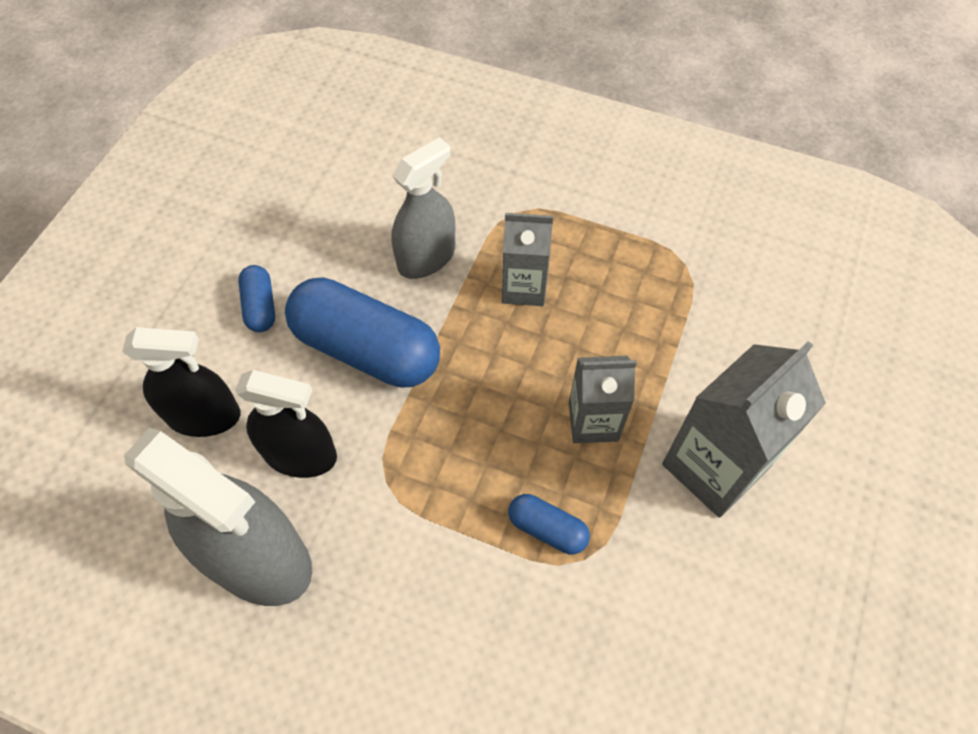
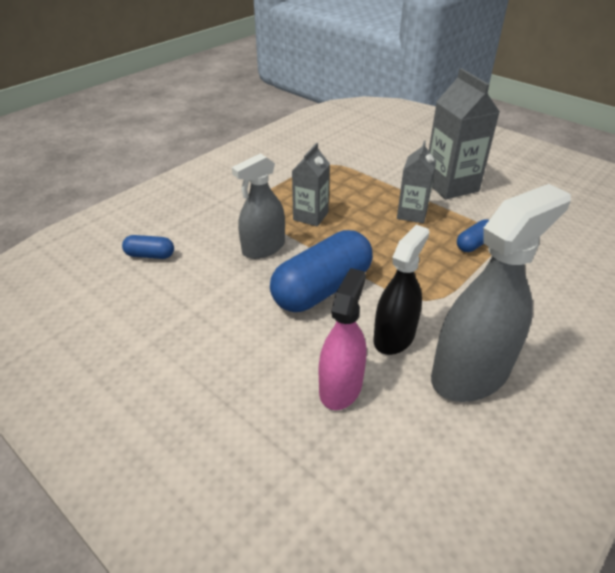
camera: 70 degrees left, 20 degrees down
black spray bottle [122,327,240,437] -> pink spray bottle [319,268,366,410]
blue capsule [238,265,275,332] -> blue capsule moved to [122,235,174,259]
grey spray bottle [392,137,455,279] -> grey spray bottle turned 105 degrees counterclockwise [232,153,285,259]

